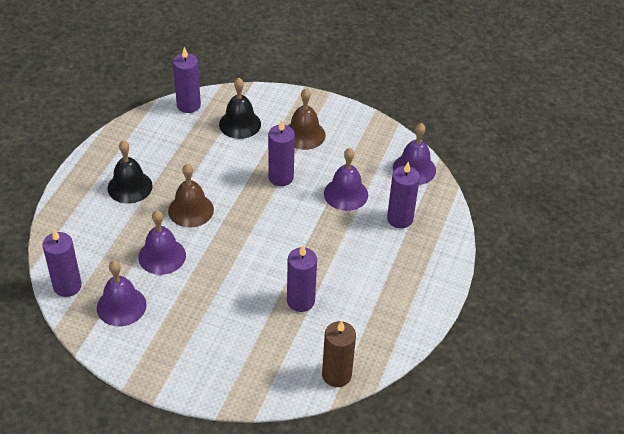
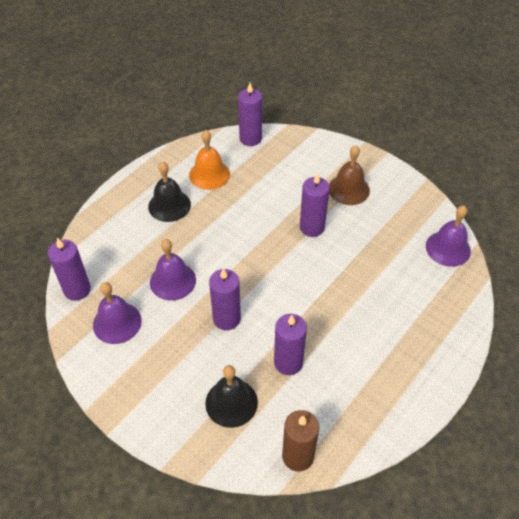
camera: 20 degrees right, 5 degrees up
brown bell [168,164,214,227] -> none
black bell [219,78,261,139] -> black bell moved to [205,365,258,428]
purple bell [324,148,368,211] -> none
purple candle [387,162,420,228] -> purple candle moved to [209,268,241,330]
none -> orange bell [189,130,230,190]

